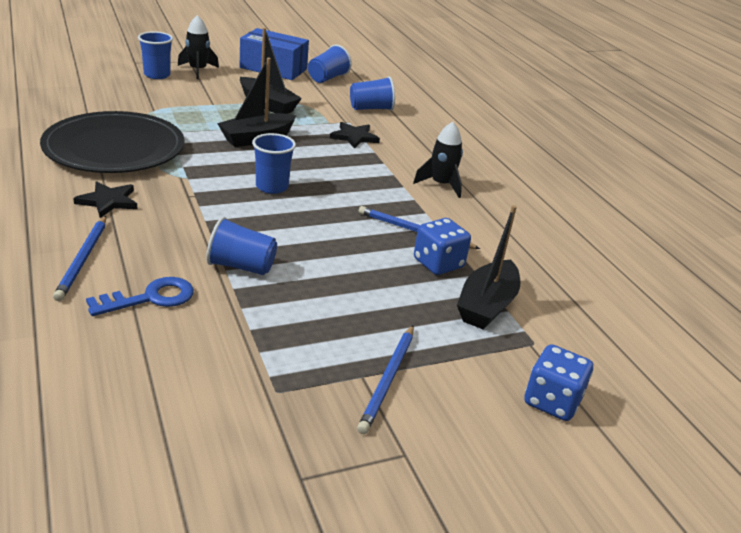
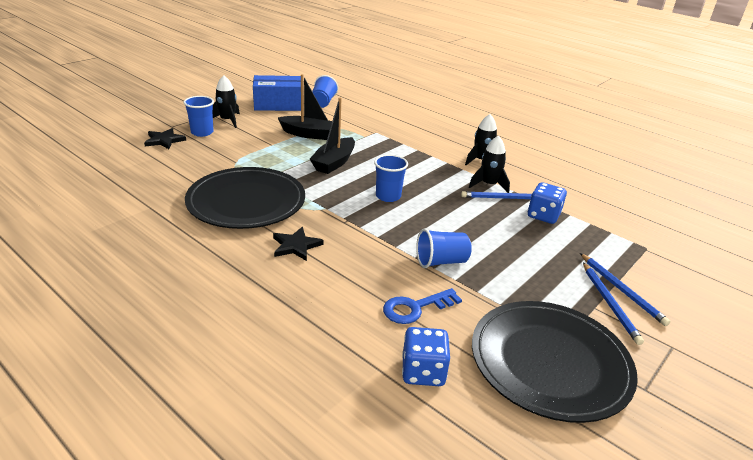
camera: 25 degrees left, 0 degrees up
blue pencil [53,216,106,301] -> blue pencil moved to [580,253,671,326]
blue key [86,277,194,316] -> blue key turned 150 degrees counterclockwise [383,288,462,324]
black star [330,122,380,149] -> black star moved to [144,128,186,149]
blue cup [350,76,395,111] -> none
black boat [457,205,521,329] -> none
blue dice [524,344,593,421] -> blue dice moved to [402,327,450,386]
none -> black rocket [469,136,510,193]
none -> black plate [472,301,638,423]

